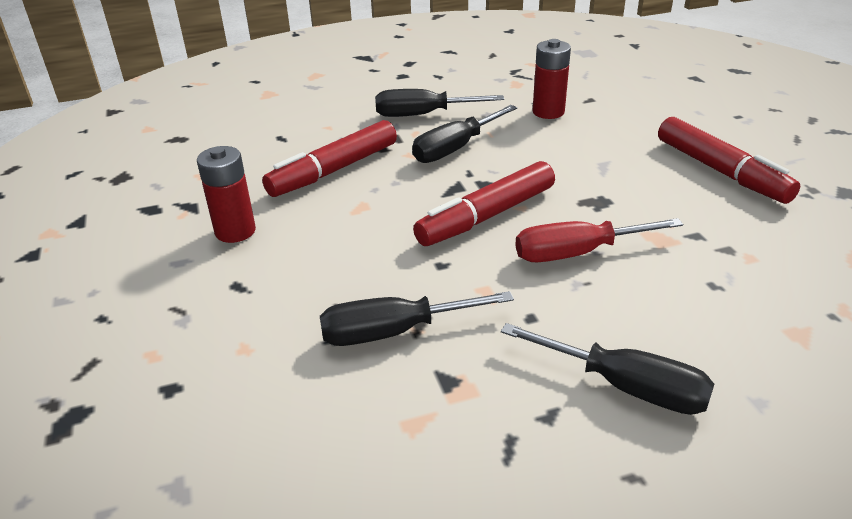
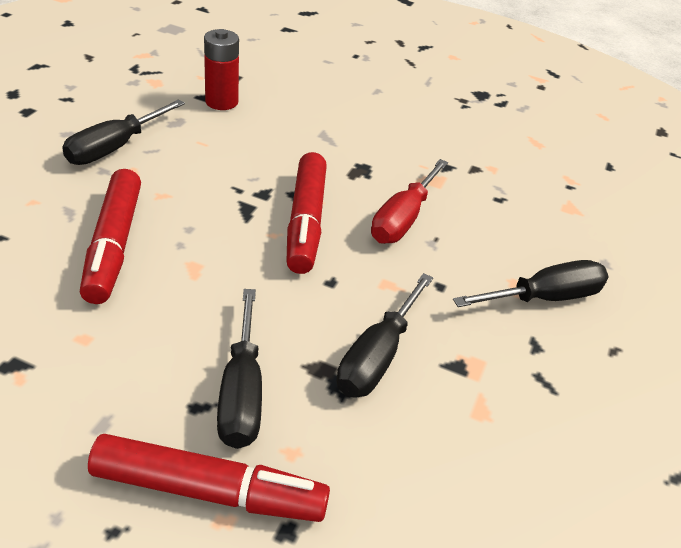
camera: 55 degrees left, 5 degrees up
red battery [197,146,256,243] -> none
black screwdriver [412,105,517,163] -> black screwdriver moved to [217,289,262,449]
red marker [658,117,800,204] -> red marker moved to [88,434,330,522]

